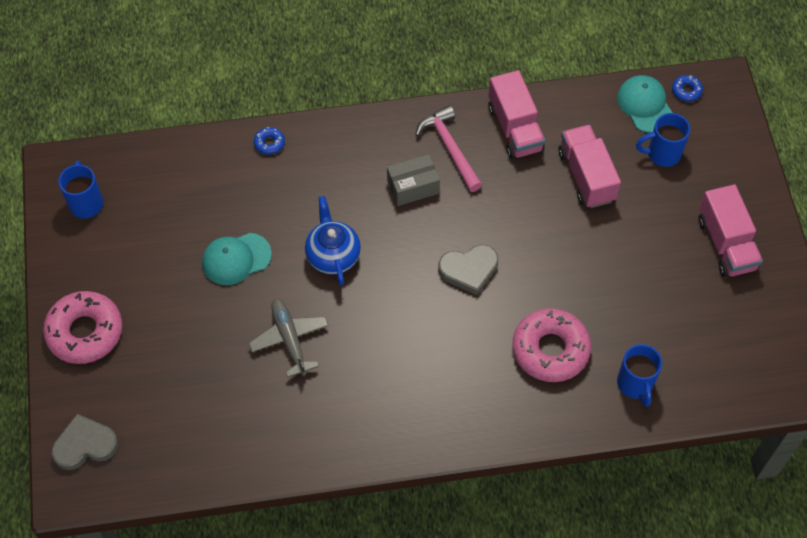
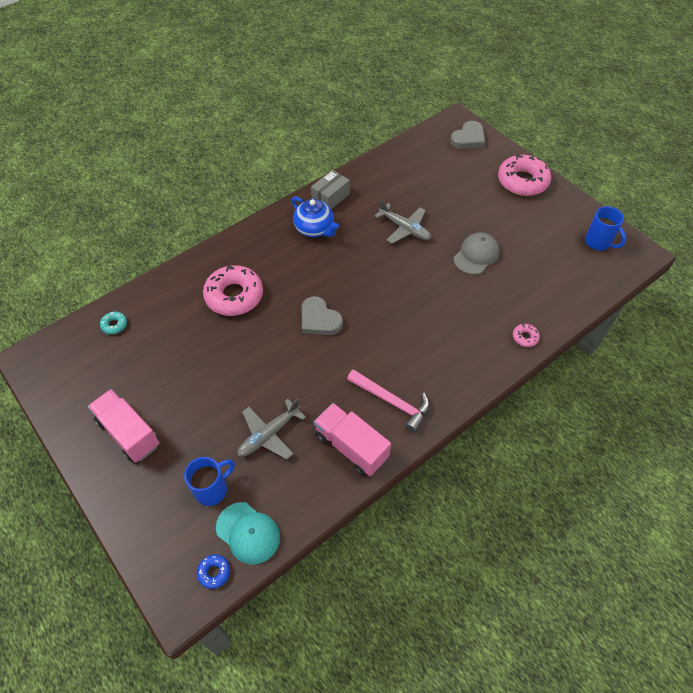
camera: 150 degrees right, 5 degrees down
turquoise cap [202,233,272,285] -> grey cap [454,232,500,275]
blue donut [254,127,285,155] -> pink donut [513,324,540,347]
blue teapot [305,196,361,286] -> blue teapot moved to [292,197,339,237]
grey box [387,154,440,206] -> grey box moved to [311,170,350,209]
grey heart [438,245,499,295] -> grey heart turned 90 degrees counterclockwise [301,296,343,335]
pink truck [558,125,621,208] -> grey plane [238,399,306,459]
blue mug [617,344,662,407] -> none
none -> turquoise donut [100,312,127,334]

